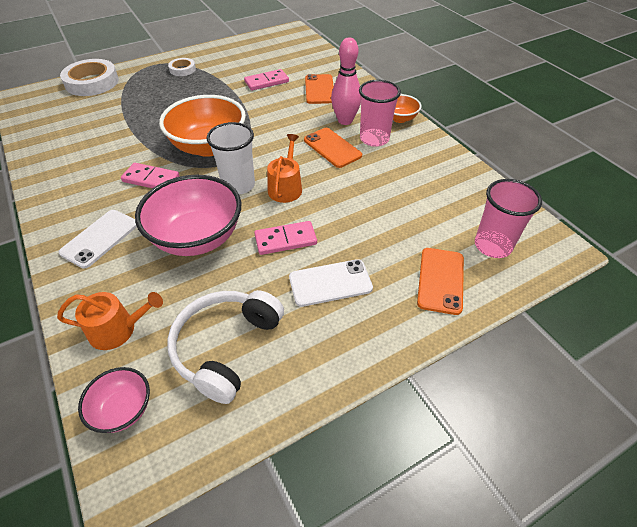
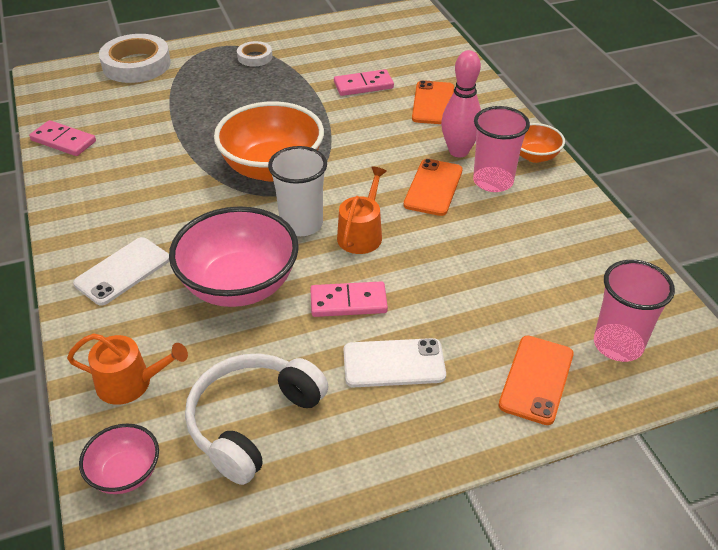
camera: 10 degrees right, 5 degrees down
pink domino [121,163,180,188] -> pink domino moved to [29,120,96,156]
orange phone [304,128,362,168] -> orange phone turned 45 degrees clockwise [404,159,463,216]

